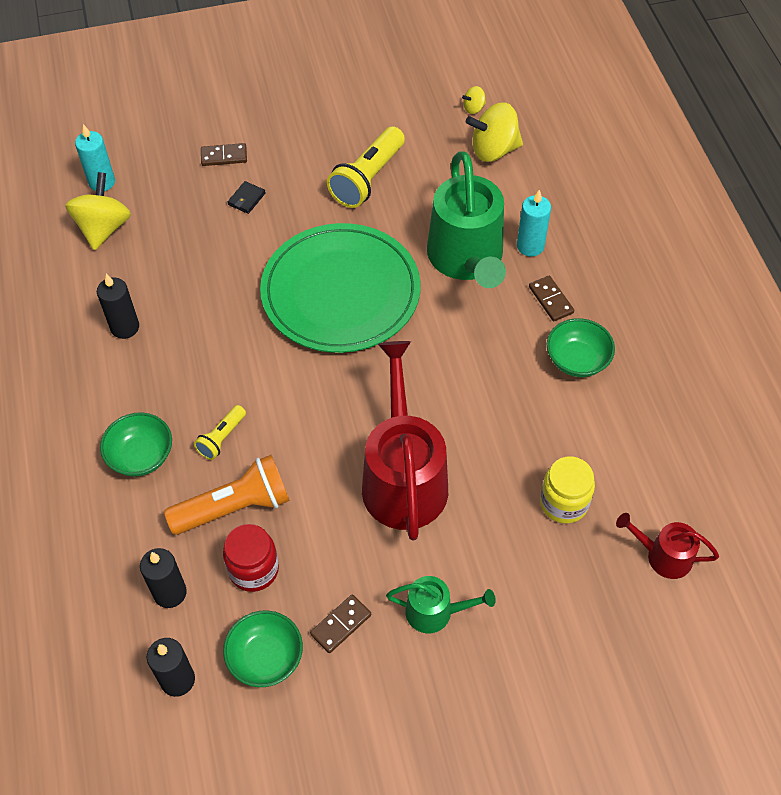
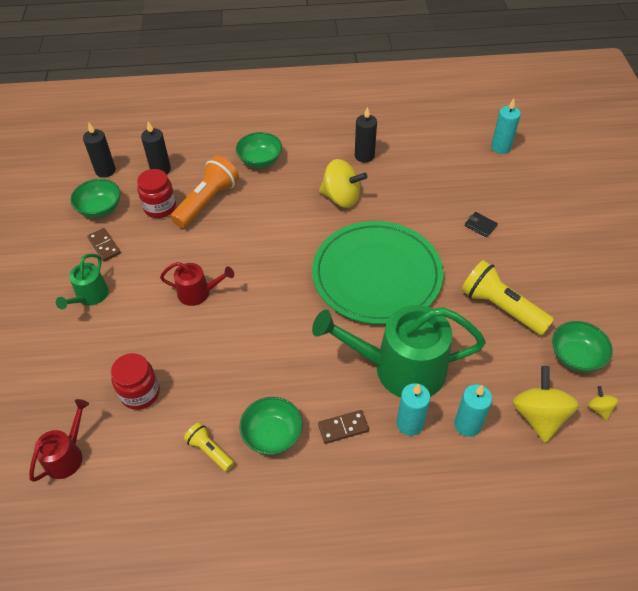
camera: 100 degrees right, 5 degrees down
yellow spinning top [65,172,131,250] -> yellow spinning top moved to [319,159,368,208]
orange flashlight [164,455,290,535] -> orange flashlight turned 135 degrees counterclockwise [171,156,239,228]
yellow flashlight [194,405,246,460] -> yellow flashlight moved to [184,422,234,472]
brown domino [201,143,247,166] -> none
red watering can [362,341,448,540] -> red watering can [160,262,234,306], size x0.50
yellow jar [540,456,595,524] -> red jar [111,353,160,410]
none -> turquoise candle [454,384,492,437]
none -> green bowl [552,321,613,372]

